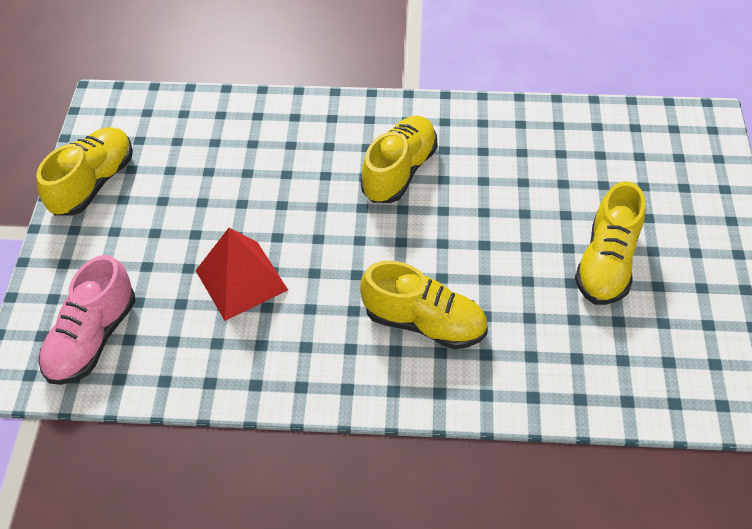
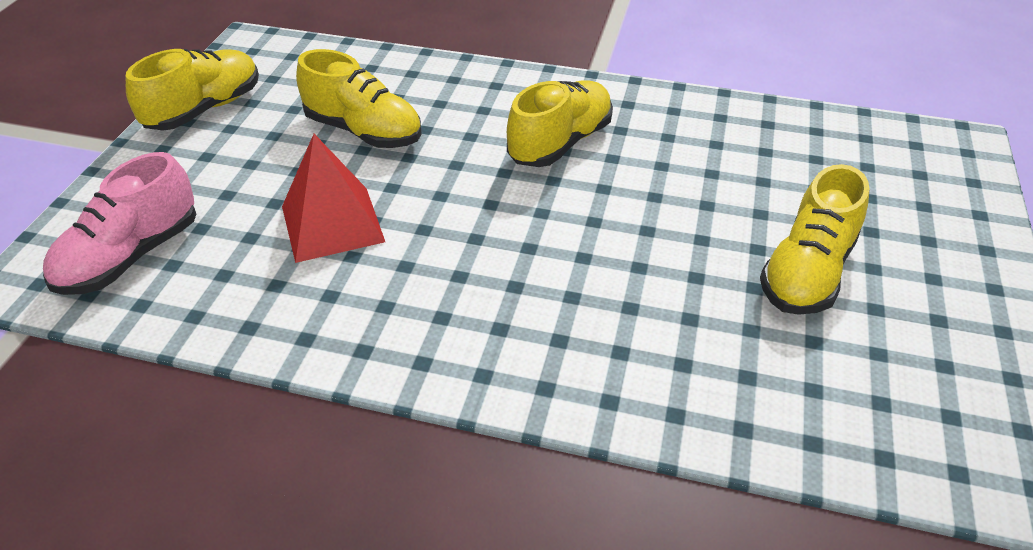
camera: 10 degrees right, 10 degrees down
yellow shoe [360,261,487,349] -> yellow shoe moved to [296,49,422,148]

